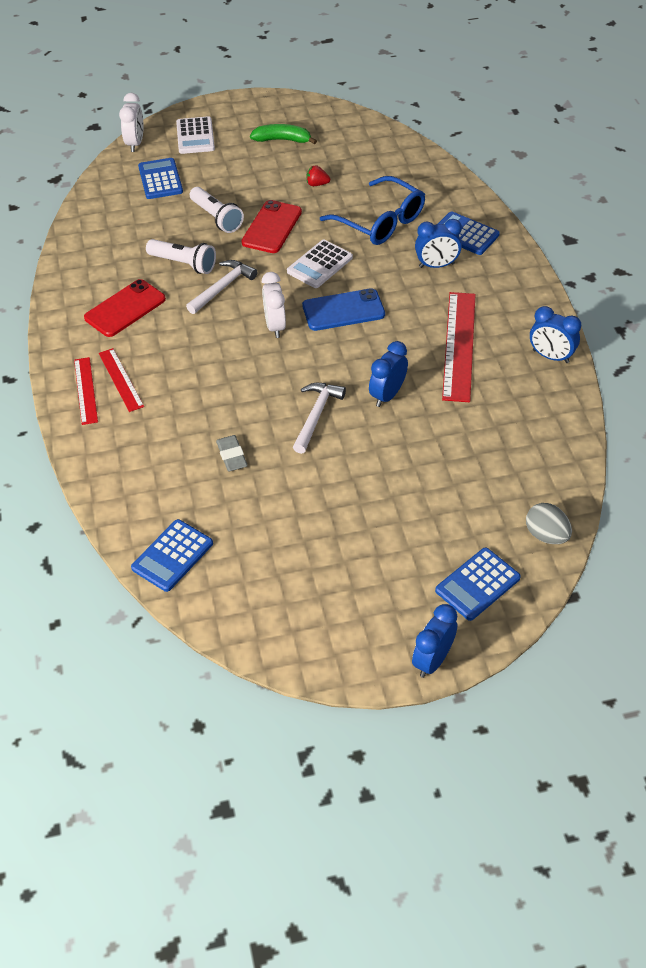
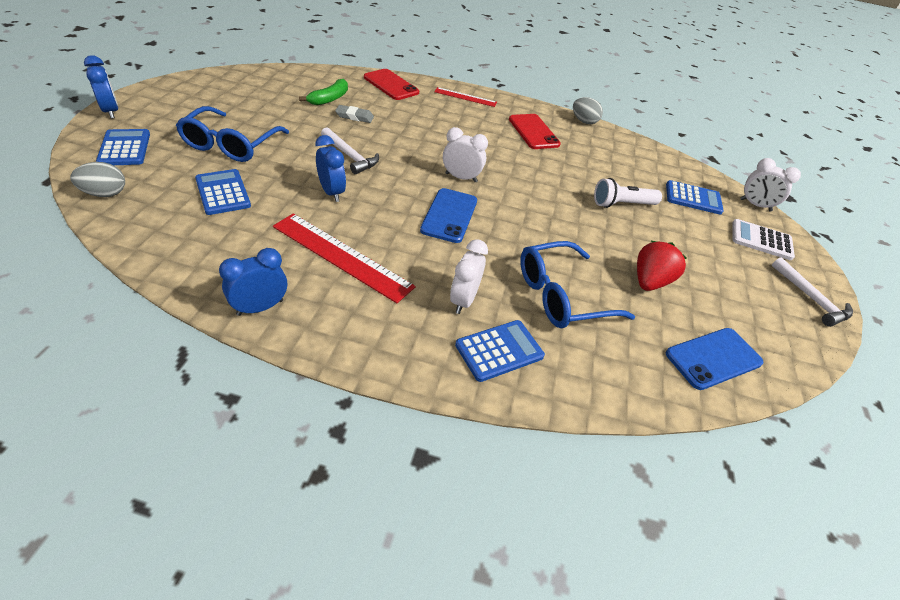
camera: 110 degrees right, 5 degrees down
red ruler [99,348,144,412] -> none
blue calculator [131,519,213,592] -> blue calculator moved to [195,169,251,215]
white flashlight [146,239,216,274] -> none
white hammer [186,260,257,314] -> white hammer moved to [771,257,853,327]
red phone [241,200,302,253] -> red phone moved to [364,69,419,100]
green banana [250,124,317,144] -> green banana moved to [299,79,348,105]
white calculator [287,239,353,288] -> none
red strawberry [307,165,330,186] -> red strawberry [637,241,687,291], size x1.90
blue clock [415,219,462,268] -> white clock [450,239,488,314]
none -> blue glasses [176,106,289,162]
none -> grey egg [573,97,603,124]
none -> blue phone [666,328,763,390]

